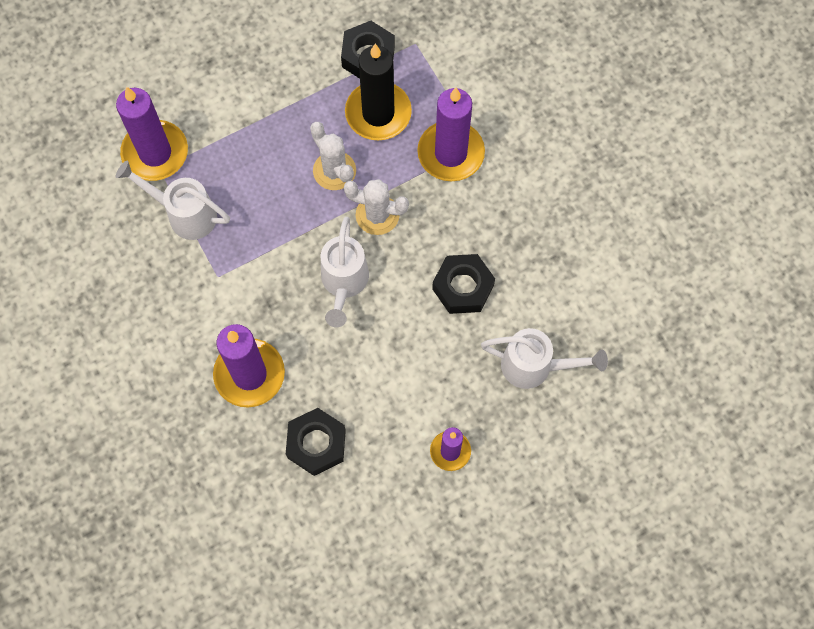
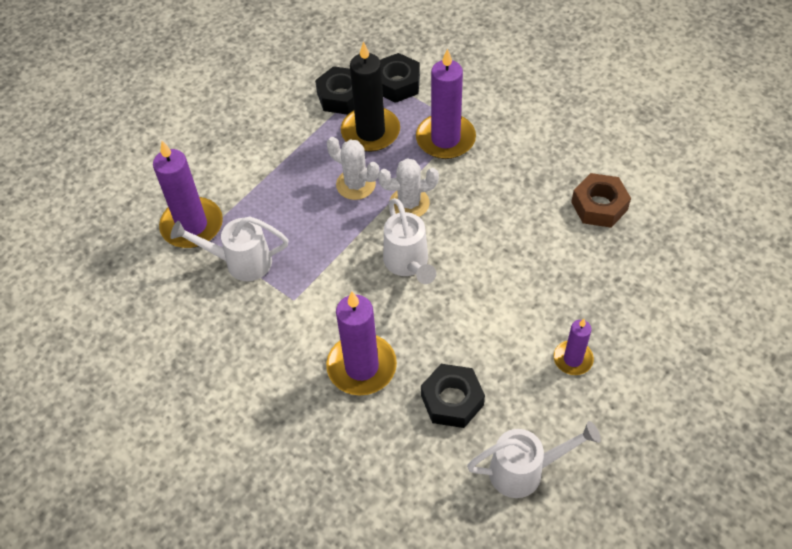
camera: 20 degrees left, 15 degrees down
black nut [432,254,495,314] -> black nut moved to [380,53,420,103]
white watering can [481,328,608,389] -> white watering can moved to [467,421,601,498]
none -> brown nut [571,173,631,228]

